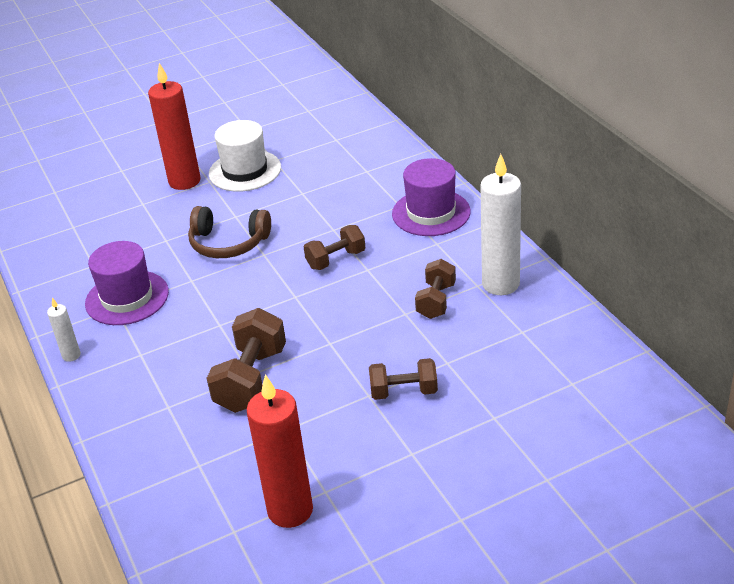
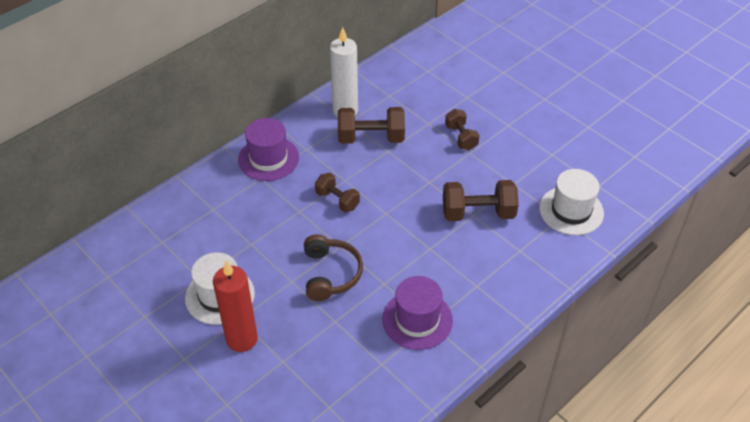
camera: 110 degrees left, 10 degrees up
white candle [47,298,81,362] -> none
red candle [246,374,313,528] -> none
brown dumbbell [415,259,456,319] -> brown dumbbell [338,107,405,144], size x1.58
none -> white hat [539,169,604,235]

